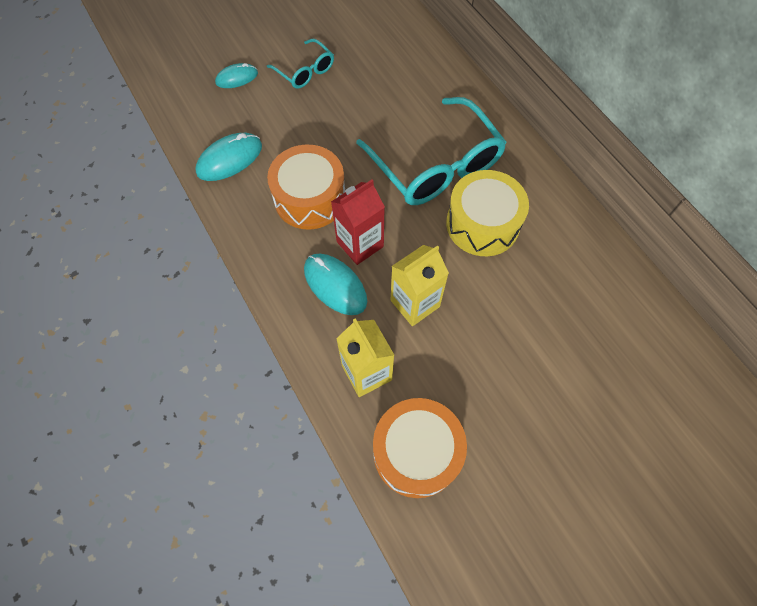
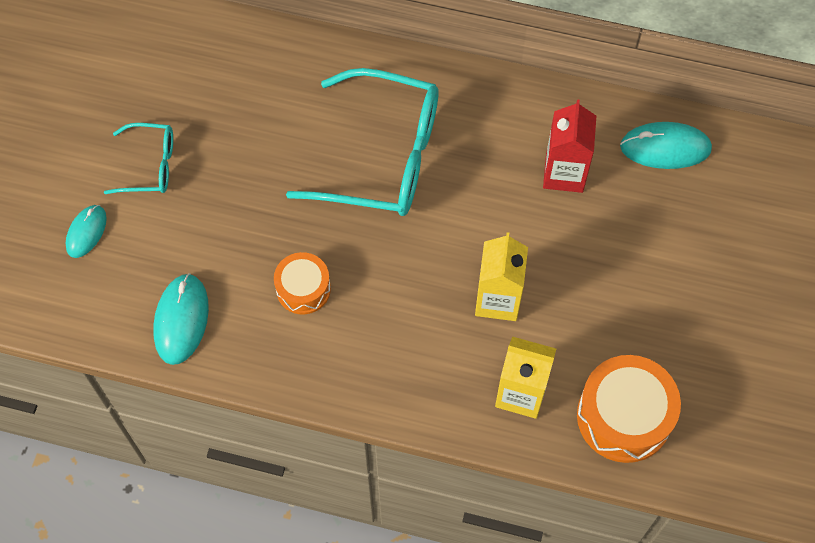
camera: 45 degrees left, 0 degrees up
orange drum [267,145,345,230] -> orange drum [274,252,331,314], size x0.60
turquoise mouse [304,254,367,315] -> turquoise mouse moved to [620,122,712,169]
red carton [331,180,385,265] -> red carton moved to [543,100,596,193]
yellow drum [446,170,529,256] -> none

